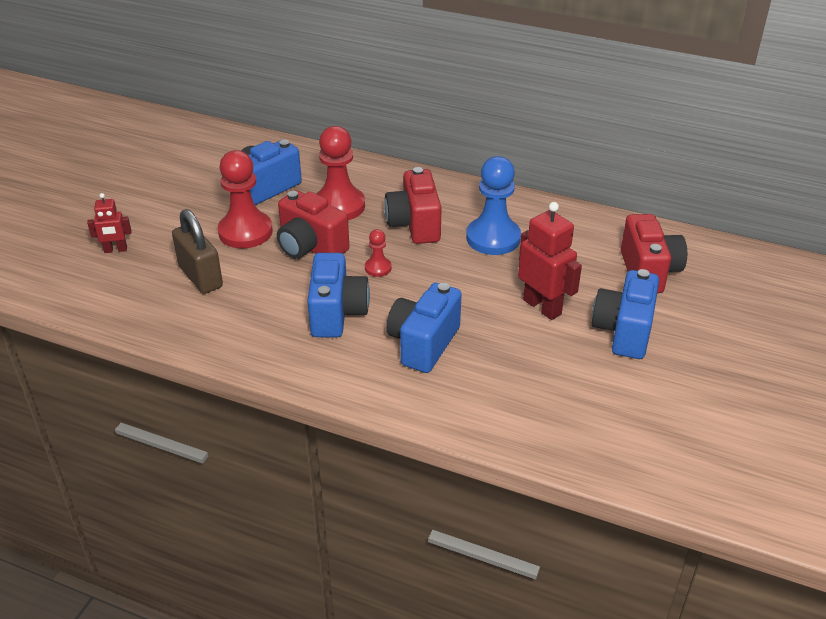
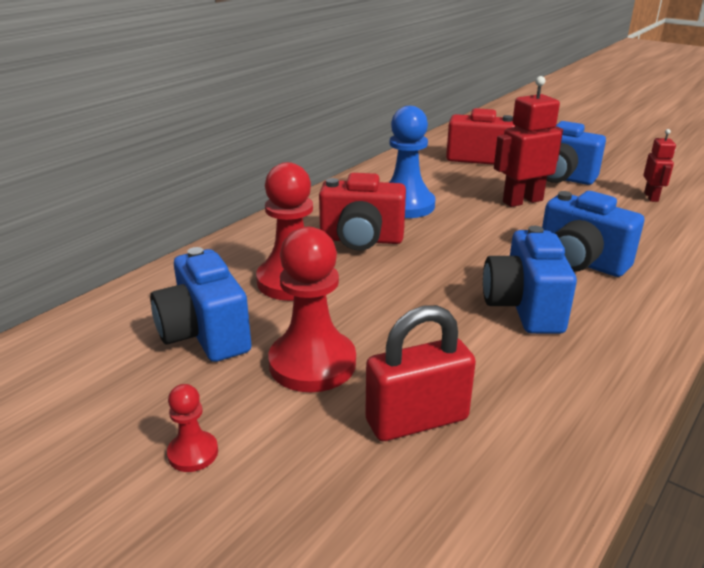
camera: 75 degrees left, 10 degrees down
red robot [87,193,132,253] -> red robot moved to [643,129,676,202]
brown padlock [172,209,223,294] -> red padlock [365,305,476,441]
red camera [277,190,349,259] -> none
blue camera [307,253,370,337] -> blue camera turned 105 degrees counterclockwise [483,226,577,334]
red pawn [365,229,392,277] -> red pawn moved to [167,384,218,472]

